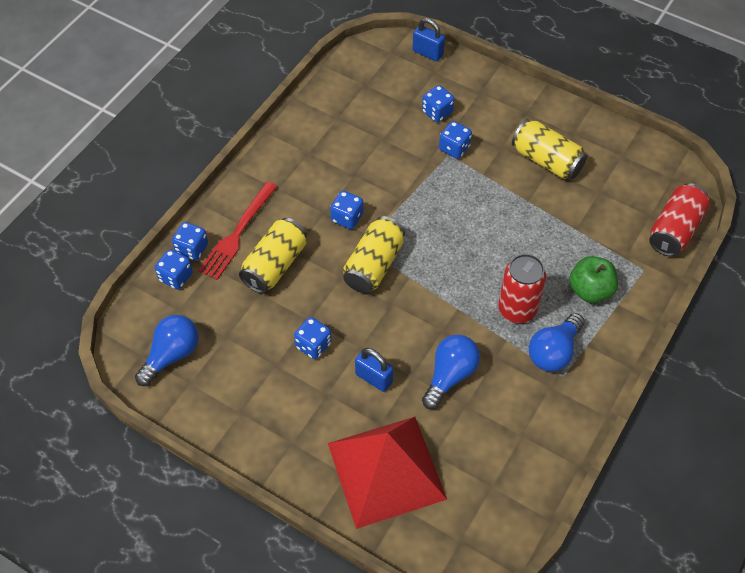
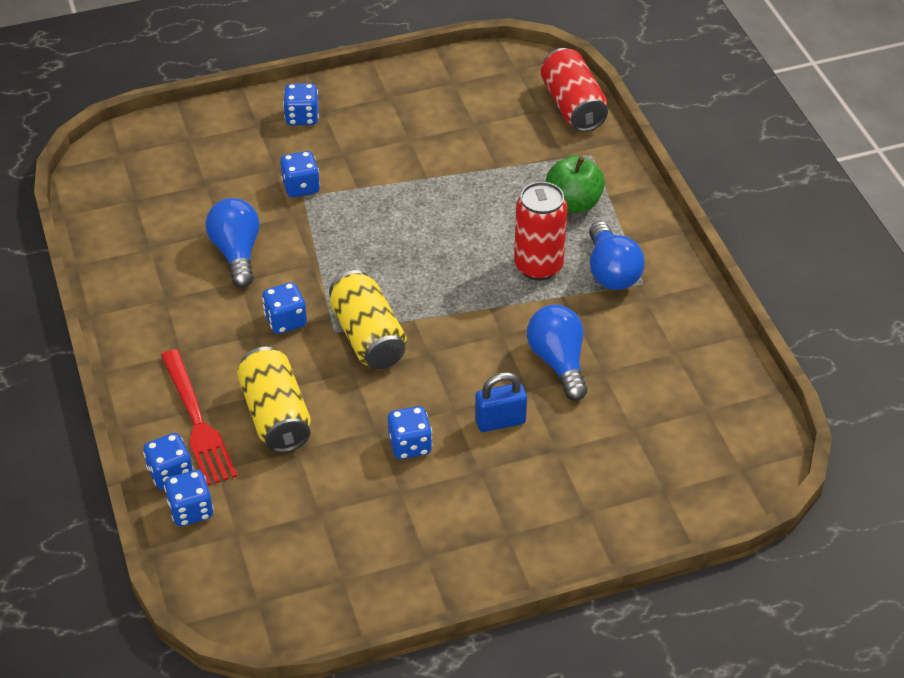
camera: 50 degrees left, 10 degrees down
blue light bulb [135,315,199,386] -> blue light bulb moved to [206,198,260,288]
red pyramid [328,417,447,529] -> none
blue padlock [413,18,445,61] -> none
blue dice [422,85,454,122] -> blue dice moved to [283,83,319,126]
yellow can [512,119,587,179] -> none

